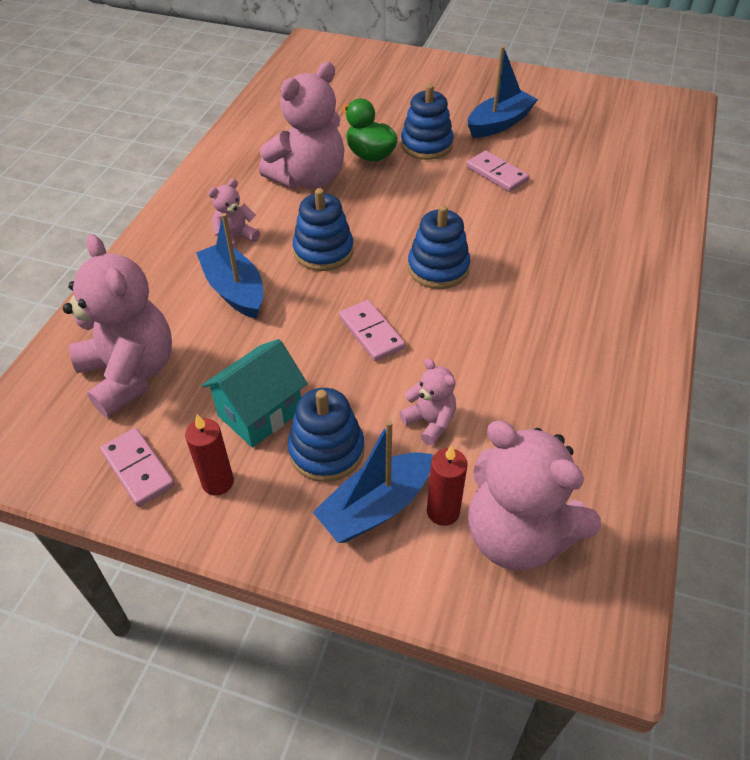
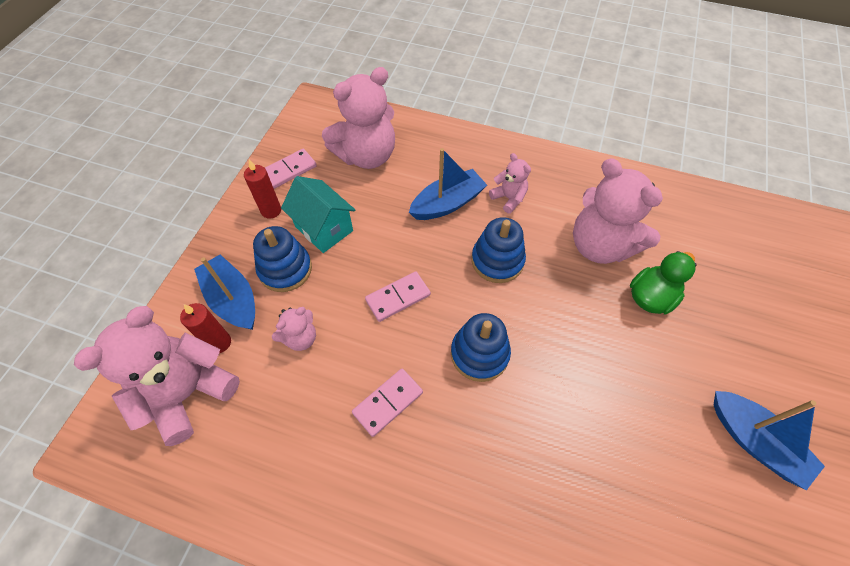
camera: 90 degrees right, 10 degrees up
blue stacking toy [401,84,454,160] -> none
pink domino [466,151,529,192] -> pink domino moved to [352,368,423,437]

